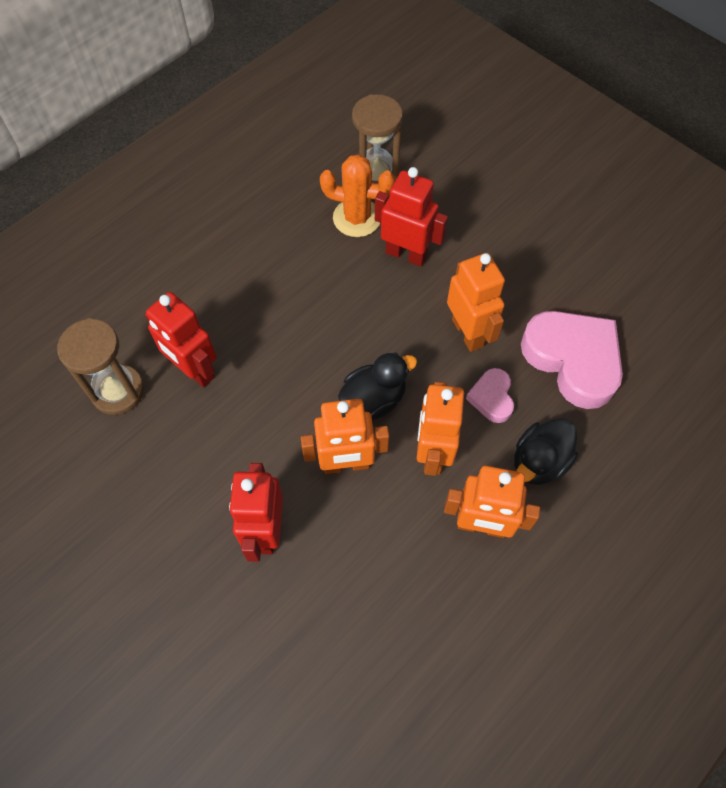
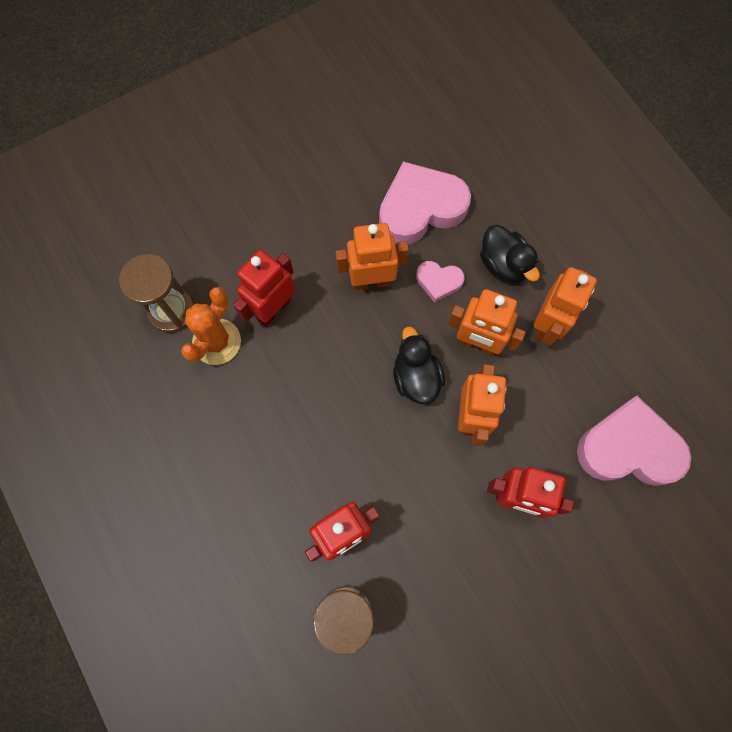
camera: 75 degrees left, 10 degrees up
none -> pink heart [577,396,691,486]

